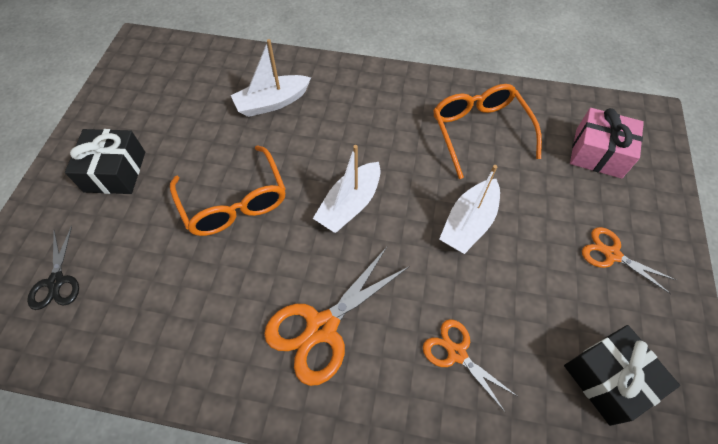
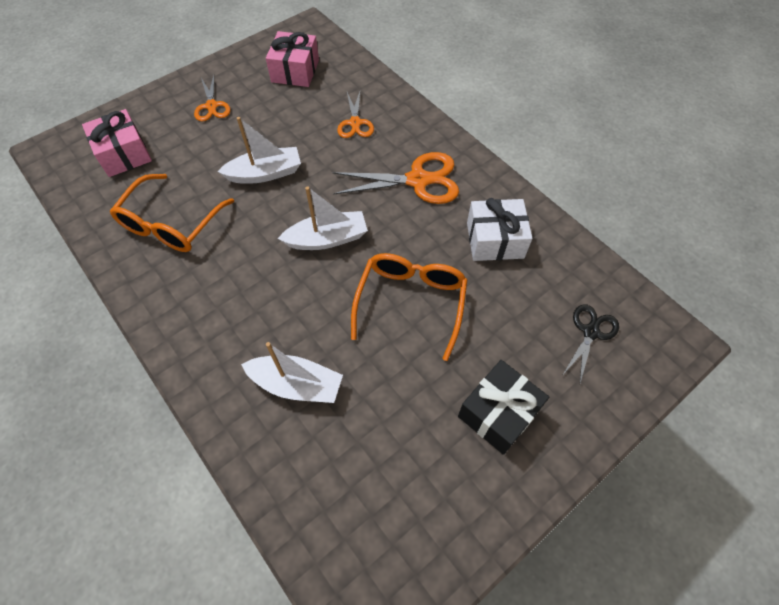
camera: 140 degrees left, 0 degrees up
black gift [564,325,680,426] -> pink gift [266,31,319,87]
none -> white gift [467,198,532,261]

